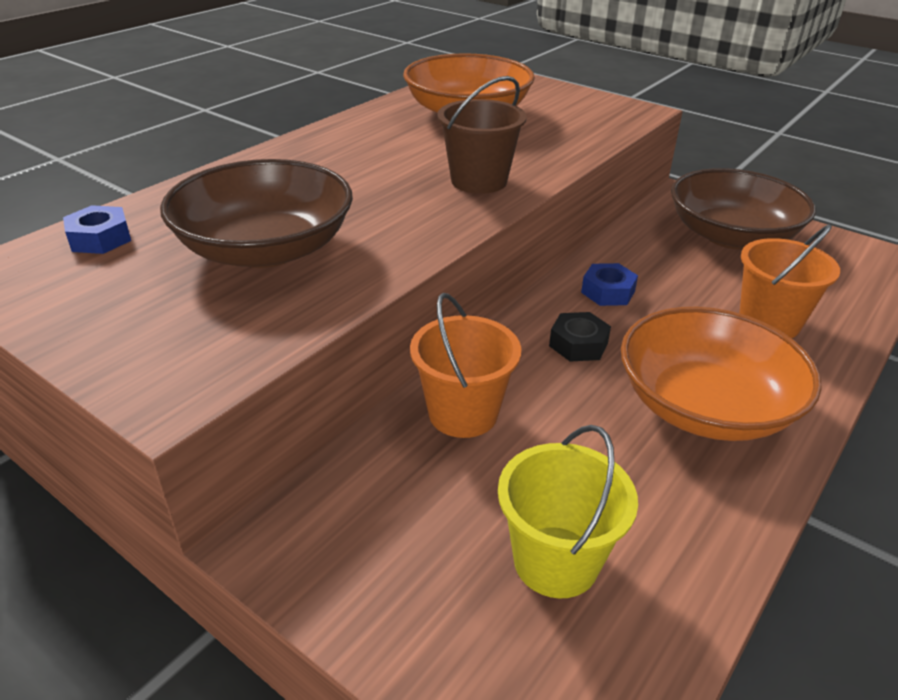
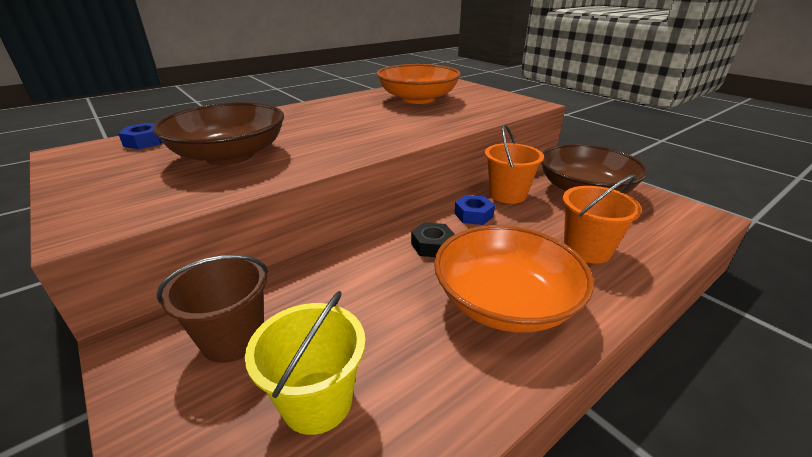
camera: 15 degrees right, 5 degrees down
orange bucket [410,293,521,438] -> orange bucket moved to [485,124,544,204]
brown bucket [437,76,527,194] -> brown bucket moved to [156,254,268,363]

